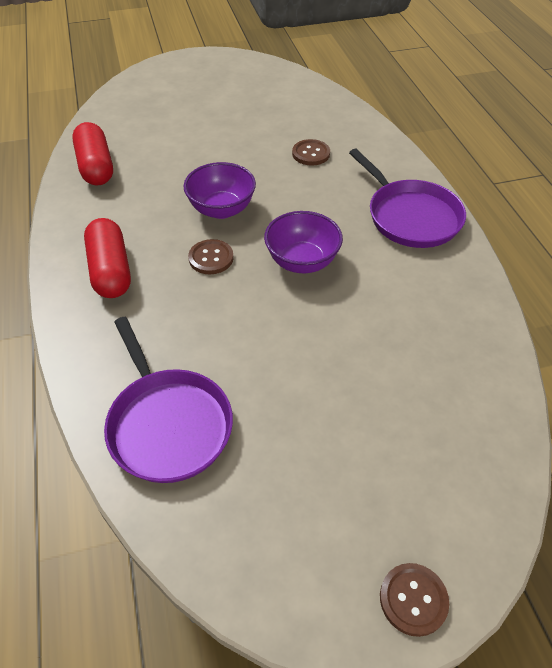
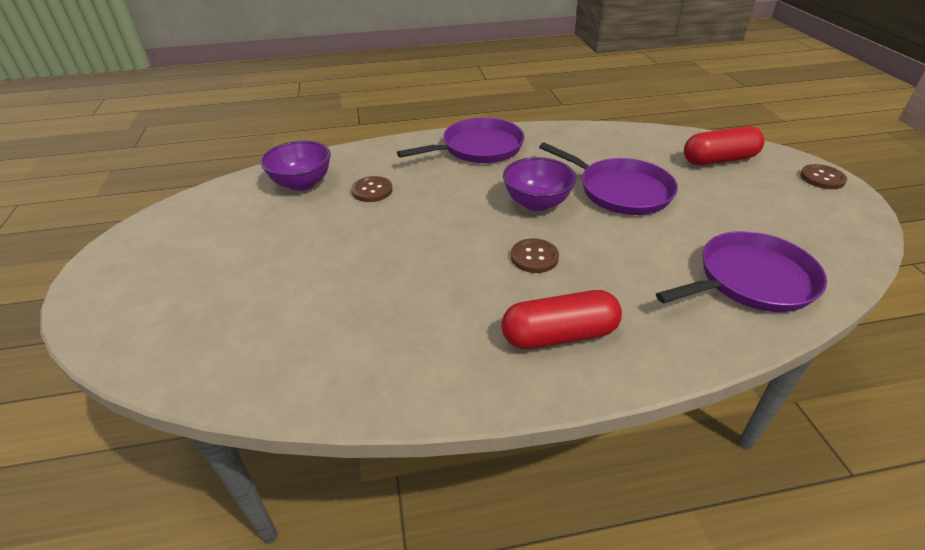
camera: 85 degrees left, 10 degrees down
red capsule [72,122,113,186] -> red capsule moved to [684,126,765,165]
purple bowl [183,162,256,219] -> purple bowl moved to [261,141,331,191]
none -> purple pan [539,142,678,215]

